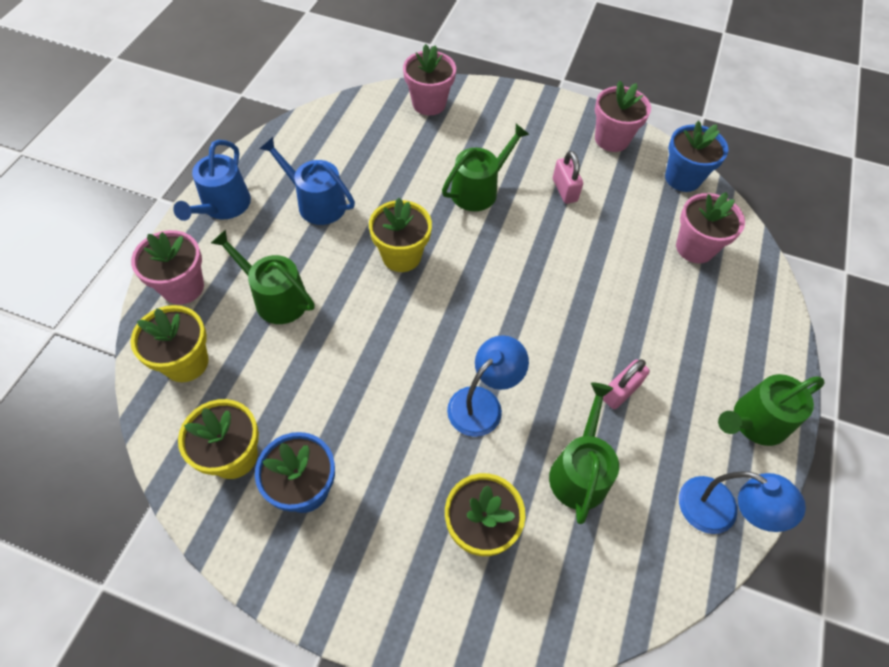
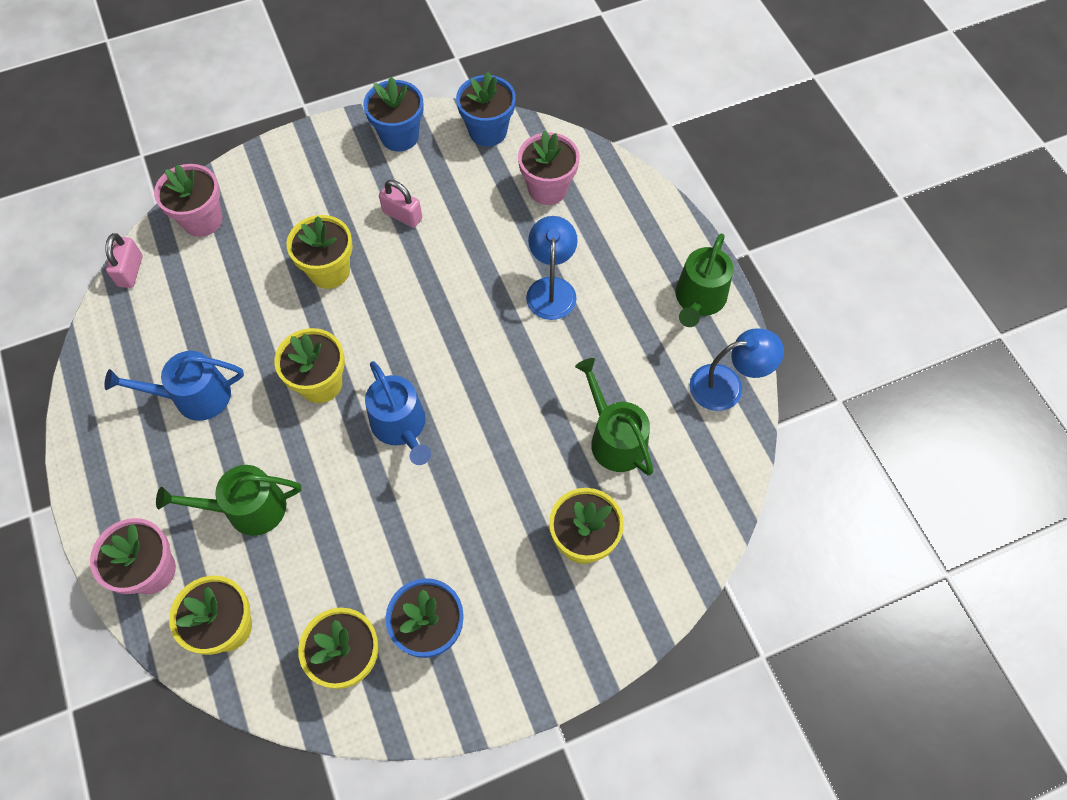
camera: 40 degrees left, 5 degrees up
blue watering can [173,140,251,221] -> blue watering can moved to [365,361,431,465]
green watering can [442,124,530,211] -> yellow flower pot [287,215,353,289]
blue lamp [447,335,529,437] -> blue lamp moved to [526,216,578,320]
pink flower pot [595,81,651,152] -> blue flower pot [363,77,424,151]
pink padlock [603,359,650,409] -> pink padlock moved to [105,233,143,288]

